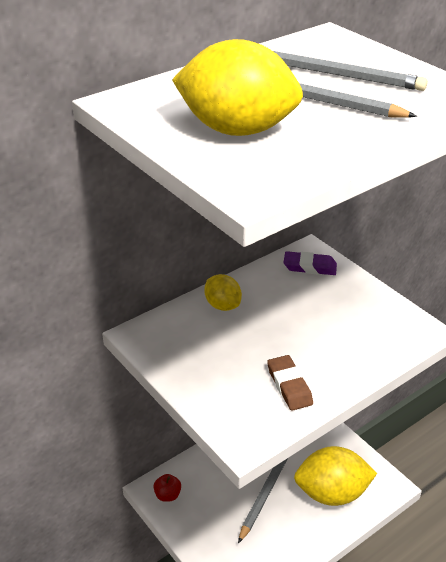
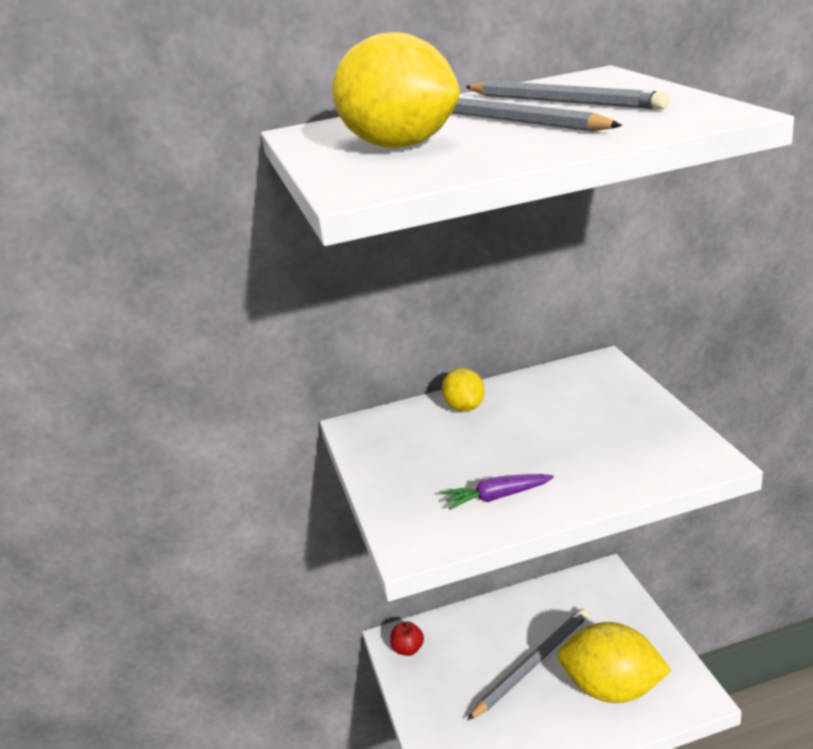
camera: 25 degrees right, 10 degrees down
brown eraser [267,355,313,411] -> purple carrot [442,474,554,510]
purple eraser [283,251,337,275] -> none

